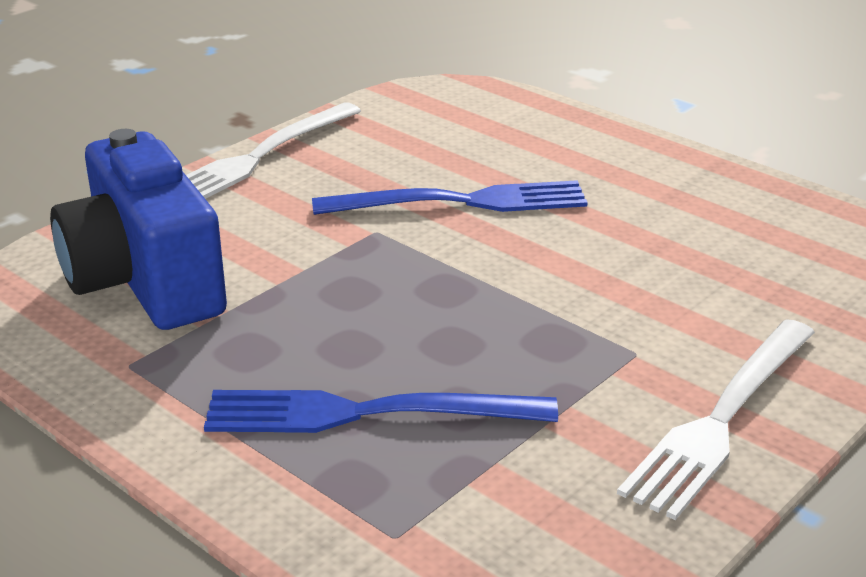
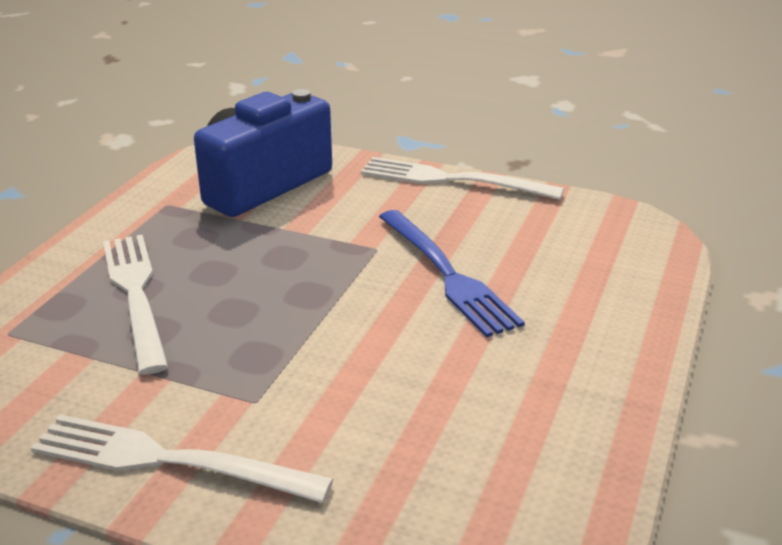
camera: 70 degrees right, 0 degrees up
blue fork [204,390,558,433] -> white fork [103,235,168,375]

